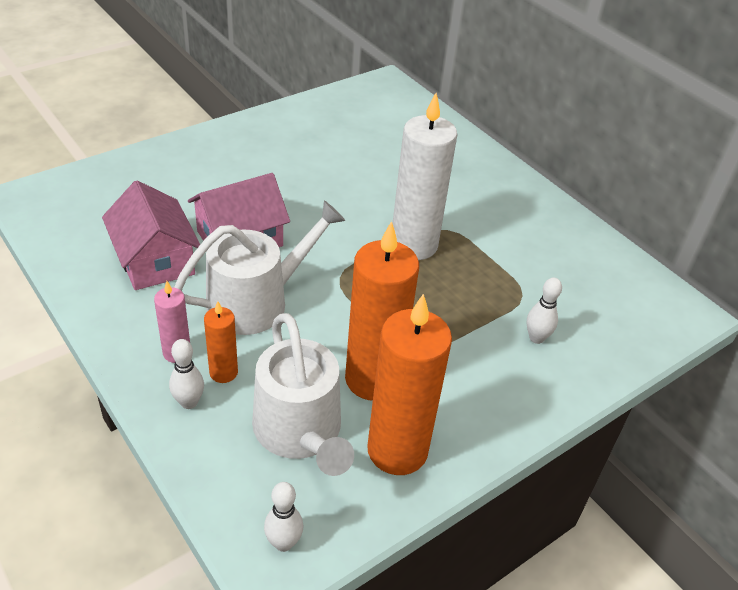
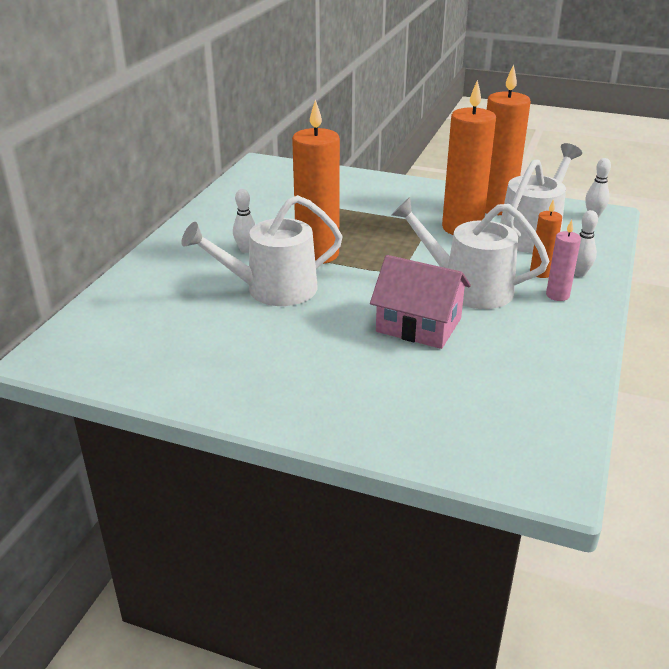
camera: 120 degrees left, 10 degrees down
pink house [102,180,200,290] -> none
white candle [393,93,457,260] -> orange candle [292,99,340,264]
white bowling pin [527,277,562,344] -> white bowling pin moved to [233,189,256,253]
none -> white watering can [181,195,343,306]

